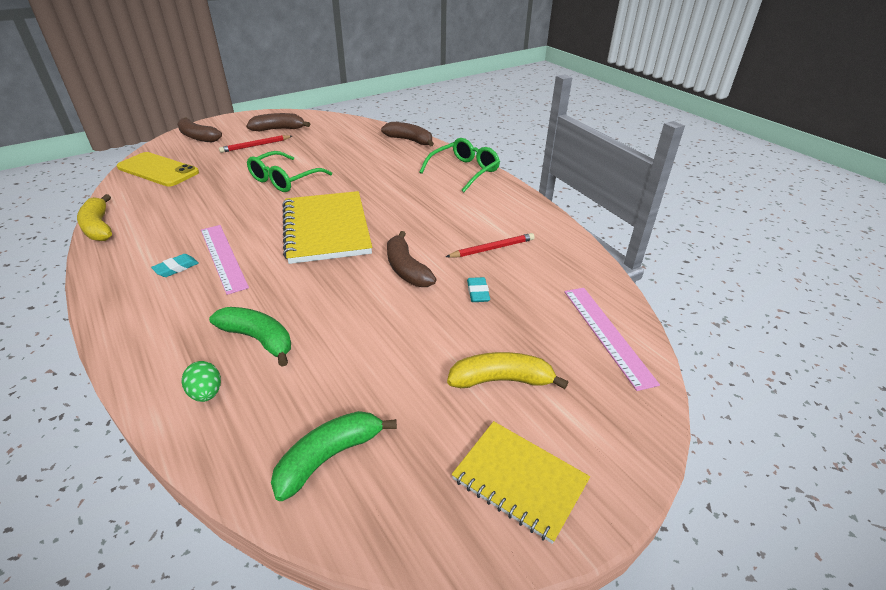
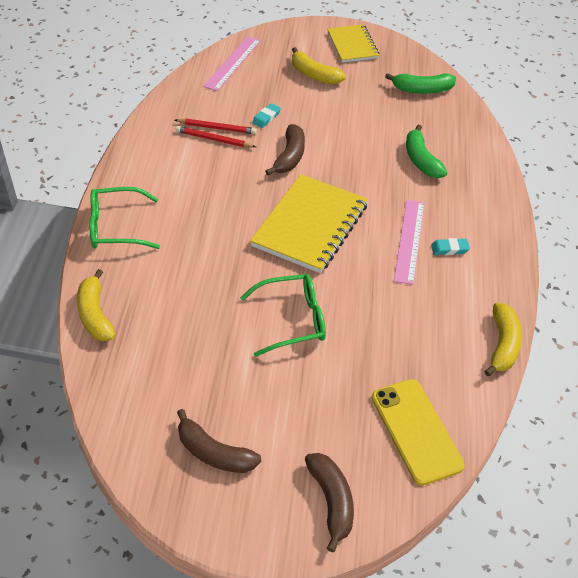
camera: 140 degrees left, 10 degrees up
green egg [182,361,221,402] -> none
red pencil [219,135,292,153] -> red pencil moved to [175,119,257,134]
brown banana [381,122,434,147] -> yellow banana [77,269,116,341]

